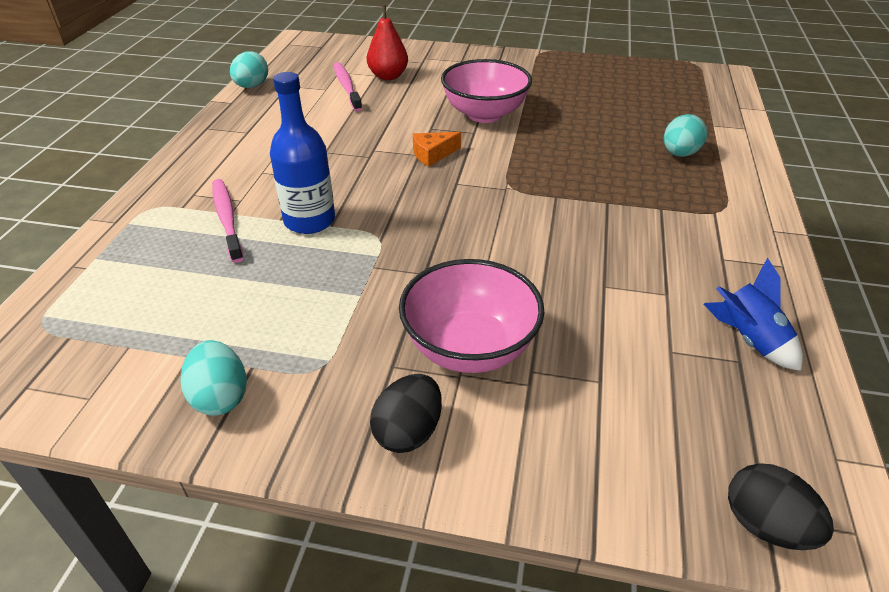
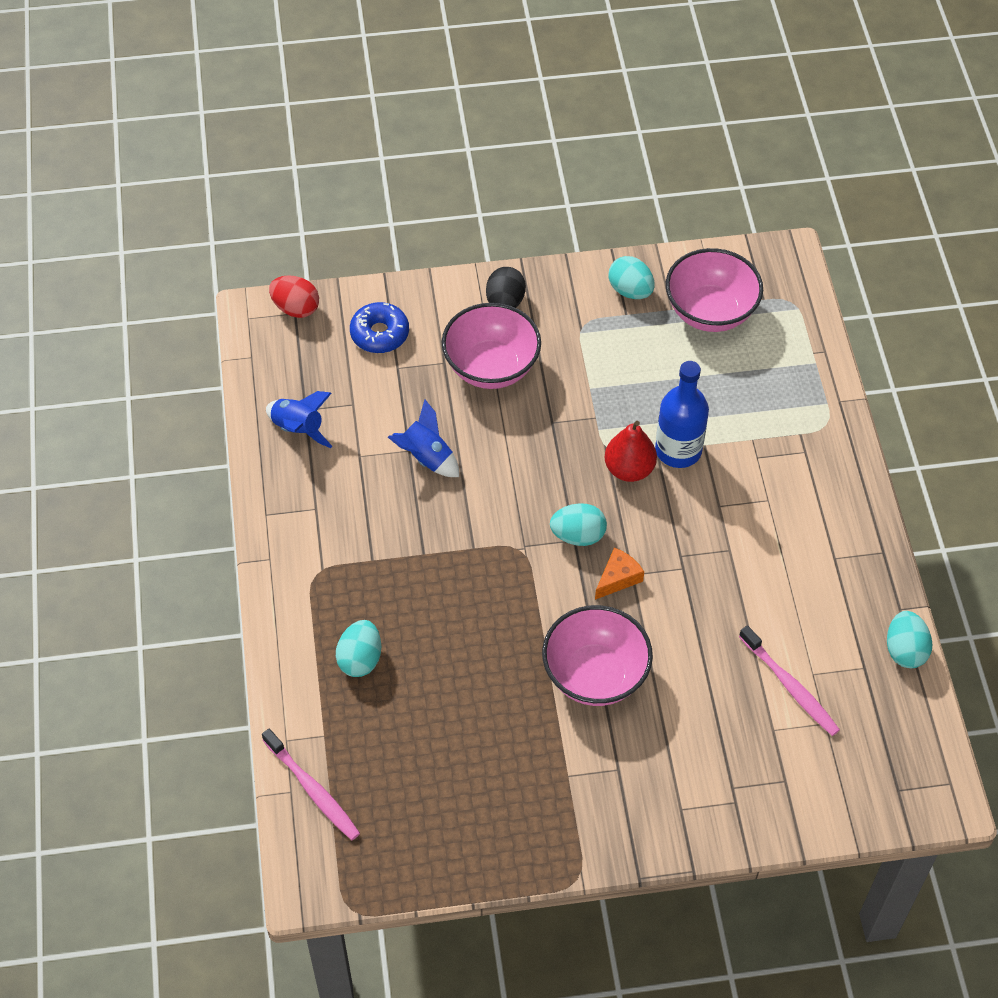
camera: 160 degrees right, 15 degrees up
pink toothbrush [212,179,243,263] -> pink toothbrush moved to [262,729,360,840]
red pear [367,5,408,80] -> red pear moved to [605,421,657,482]
black egg [728,463,834,550] -> red egg [269,275,319,318]
none -> blue donut [350,302,409,353]
none -> blue rocket [388,399,459,477]
none -> turquoise egg [550,503,607,546]
none -> pink bowl [666,248,763,332]

